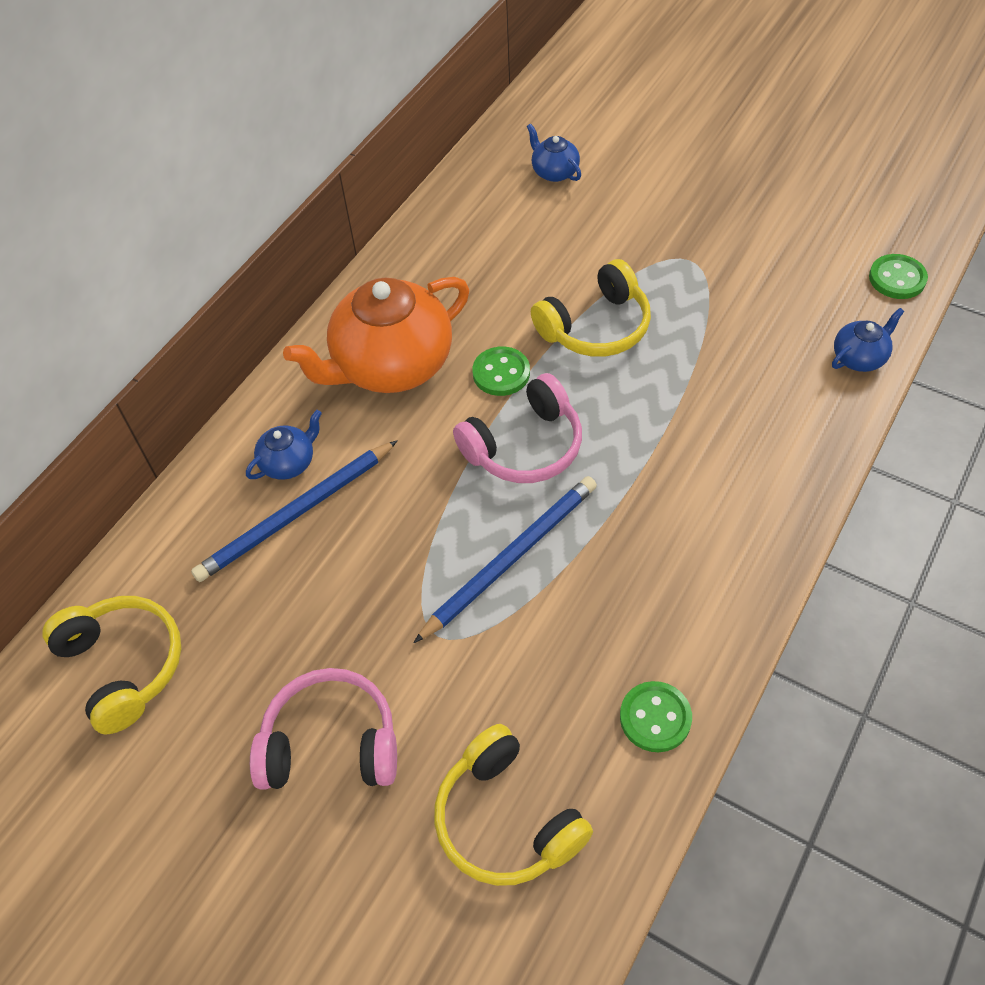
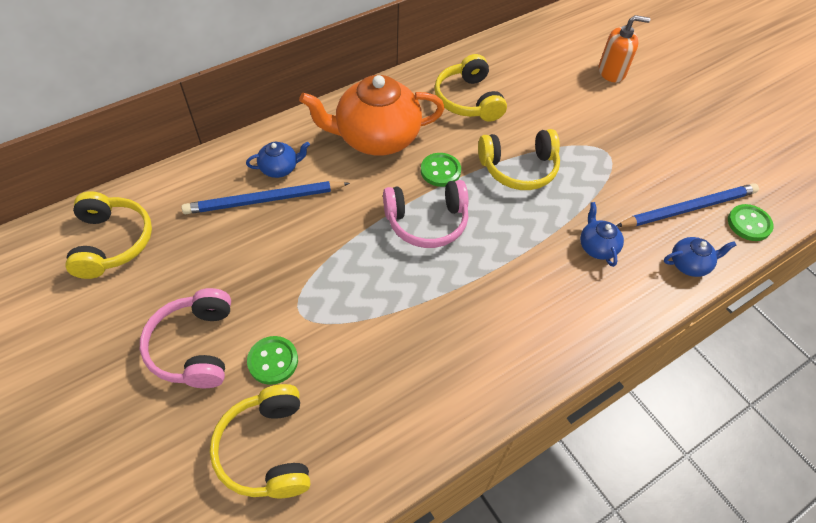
camera: 20 degrees right, 0 degrees up
pink headphones [250,668,397,790] -> pink headphones turned 120 degrees counterclockwise [140,288,231,388]
blue pencil [414,476,597,643] -> blue pencil moved to [616,183,759,227]
blue teapot [527,124,581,182] -> blue teapot moved to [580,202,624,267]
green button [620,681,692,752] -> green button moved to [247,336,298,385]
none -> yellow headphones [434,54,507,122]
none -> orange soap dispenser [599,15,650,83]

